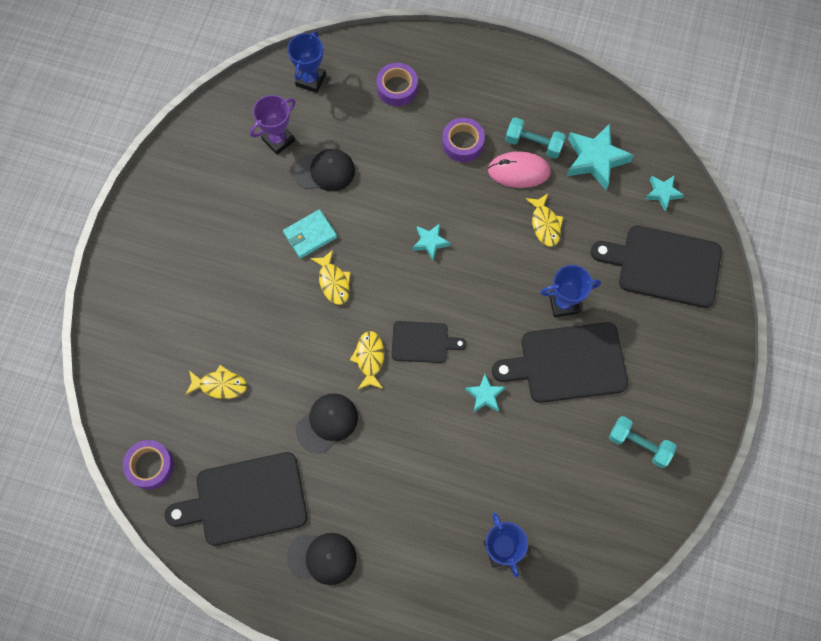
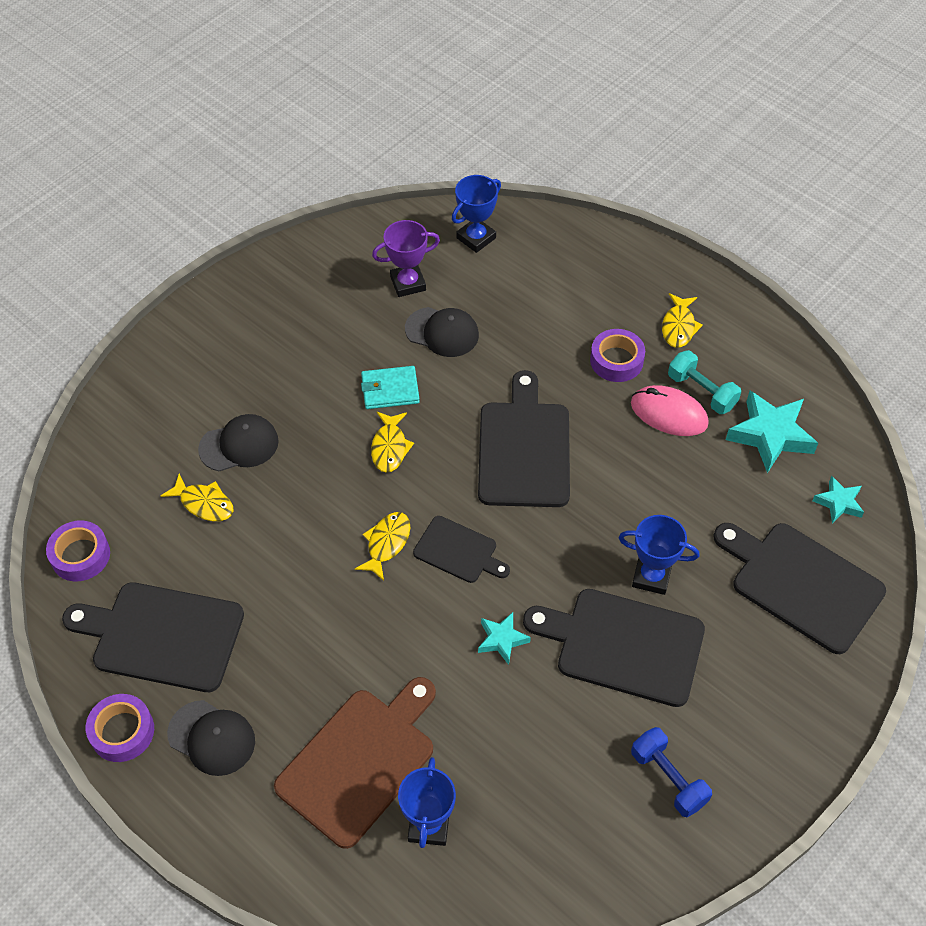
camera: 25 degrees right, 15 degrees down
black cap [296,393,358,453] -> black cap moved to [198,414,279,471]
purple tape [376,63,418,106] -> purple tape moved to [86,694,154,762]
turquoise star [412,223,450,260] -> black cutting board [478,370,570,507]
yellow fish [525,194,563,247] -> yellow fish moved to [662,293,703,348]
turquoise dumbbell [609,416,677,468] -> blue dumbbell [631,727,712,817]
none -> brown cutting board [274,677,436,849]

